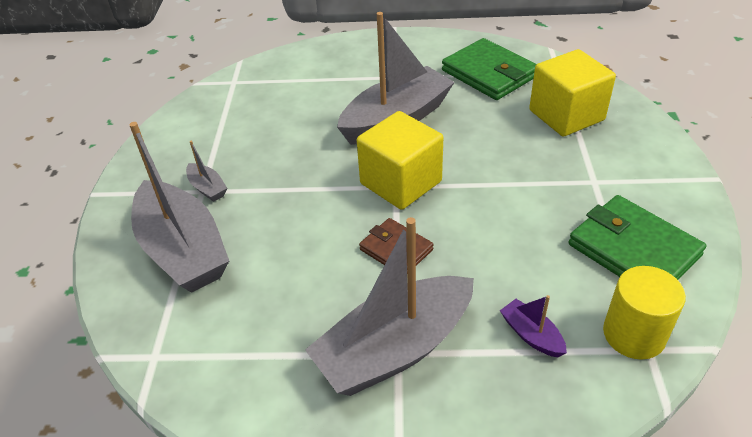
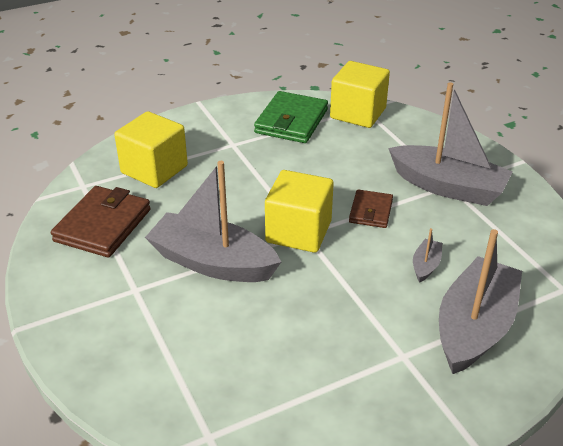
camera: 120 degrees left, 5 degrees down
grey boat [186,140,227,202] -> grey boat moved to [413,228,442,283]
green wallet [442,38,537,100] -> brown wallet [51,186,151,258]
purple boat [500,295,567,357] -> none
yellow cylinder [603,266,686,360] -> yellow cube [330,61,390,128]

